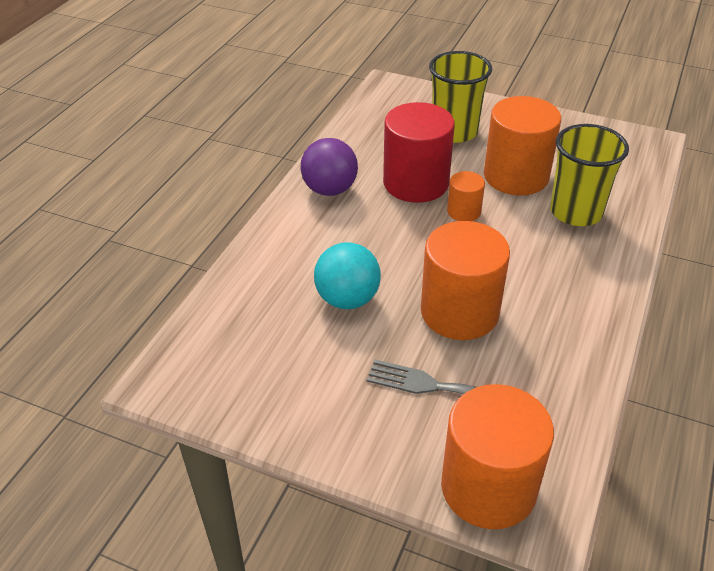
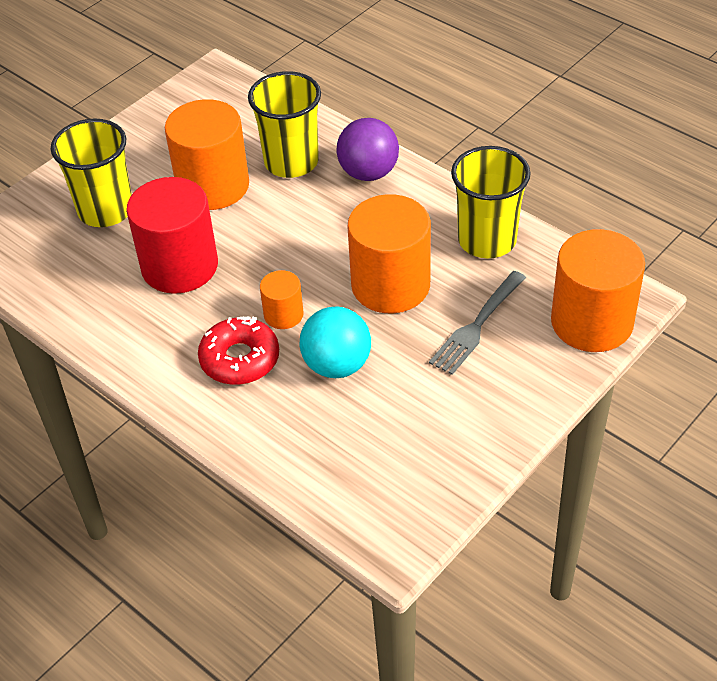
camera: 70 degrees left, 5 degrees up
purple ball [300,138,358,196] -> purple ball moved to [337,118,399,181]
orange cylinder [447,171,485,221] -> orange cylinder moved to [260,270,304,329]
none -> red donut [198,317,279,385]
none -> yellow cup [451,146,531,258]

